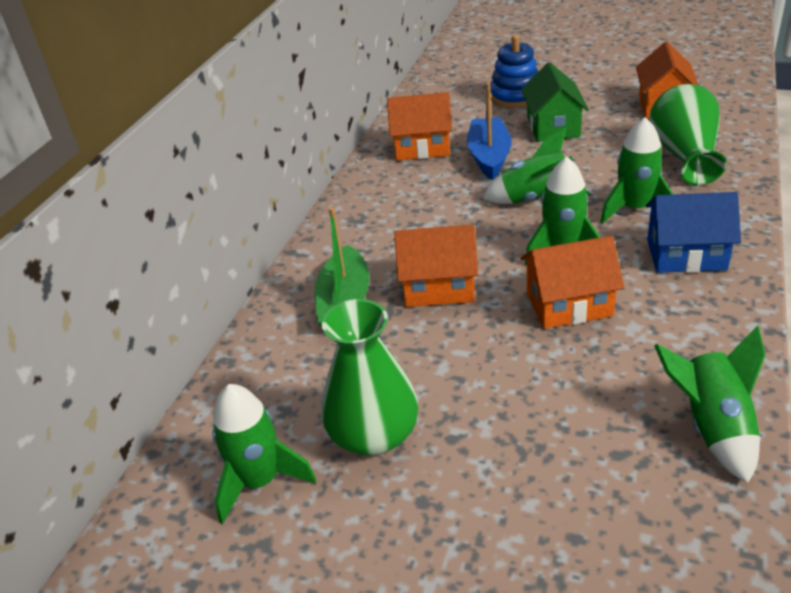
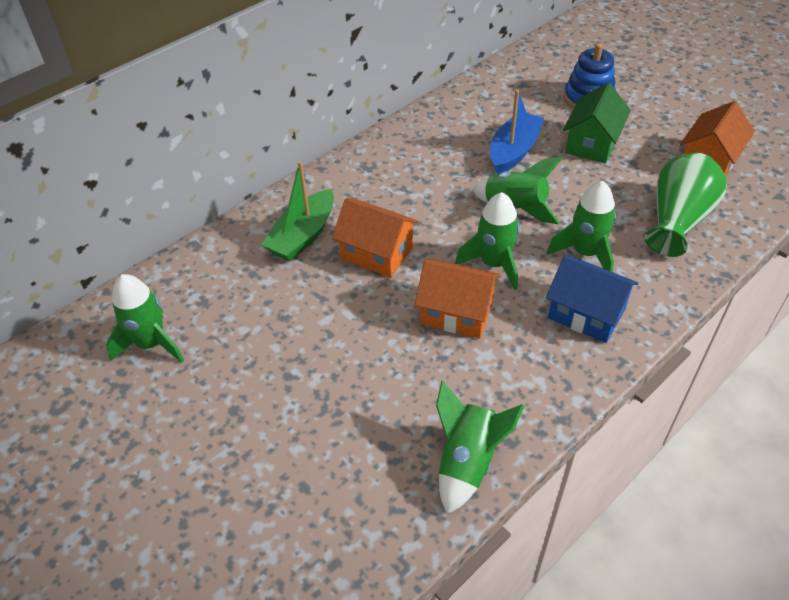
camera: 25 degrees right, 10 degrees up
green vase [321,299,419,456] -> none
orange house [387,92,452,160] -> none

